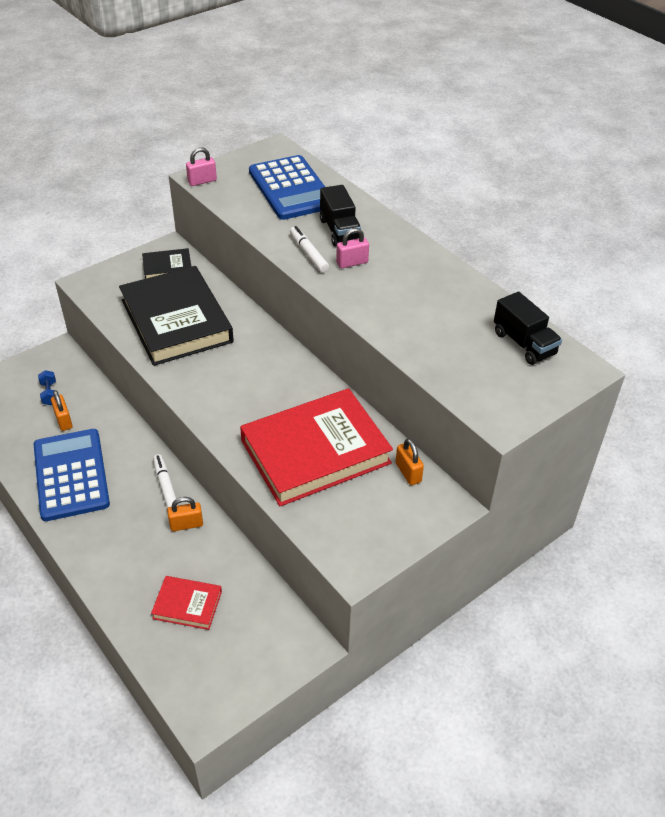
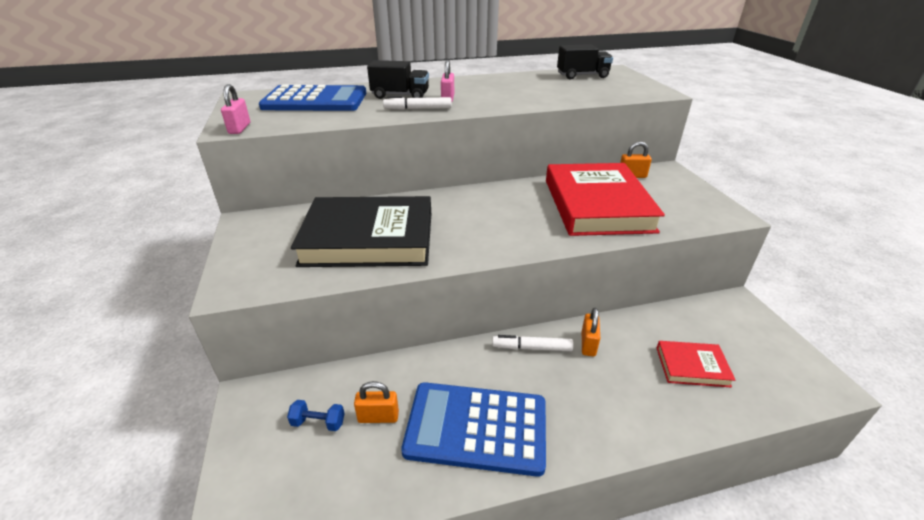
camera: 65 degrees left, 10 degrees down
black book [142,248,192,279] -> none
red book [151,576,222,630] -> red book turned 60 degrees clockwise [657,341,736,388]

